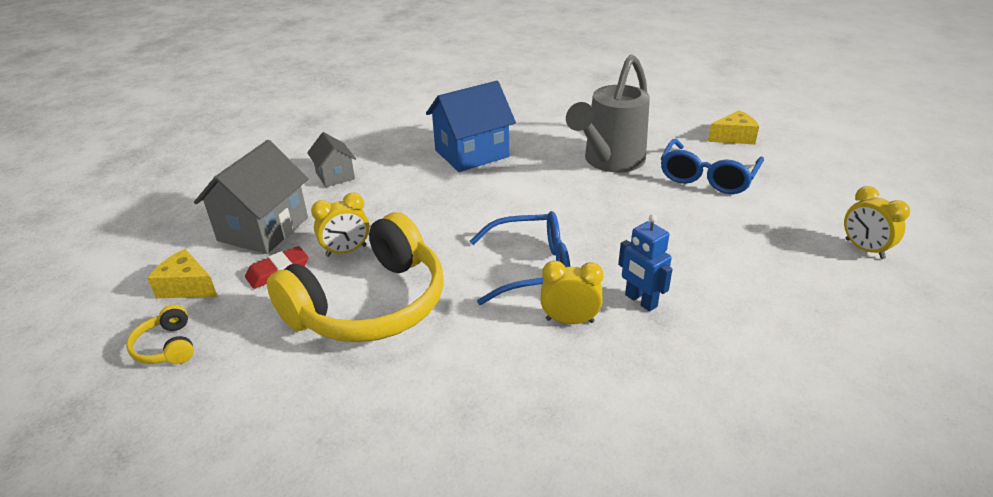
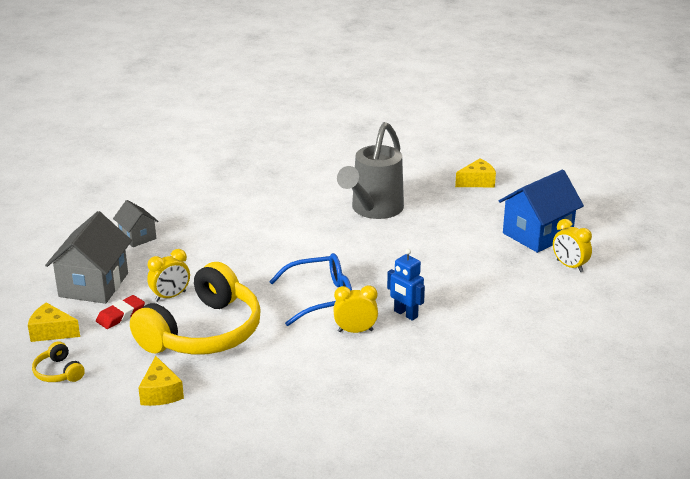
camera: 10 degrees left, 5 degrees down
blue house [426,81,516,172] -> blue house moved to [499,170,584,253]
blue glasses [661,139,764,194] -> none
none -> yellow cheese [138,356,184,406]

